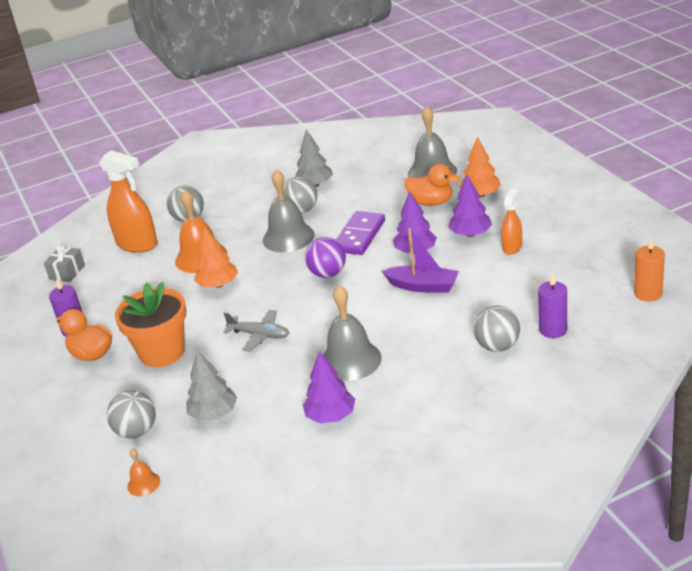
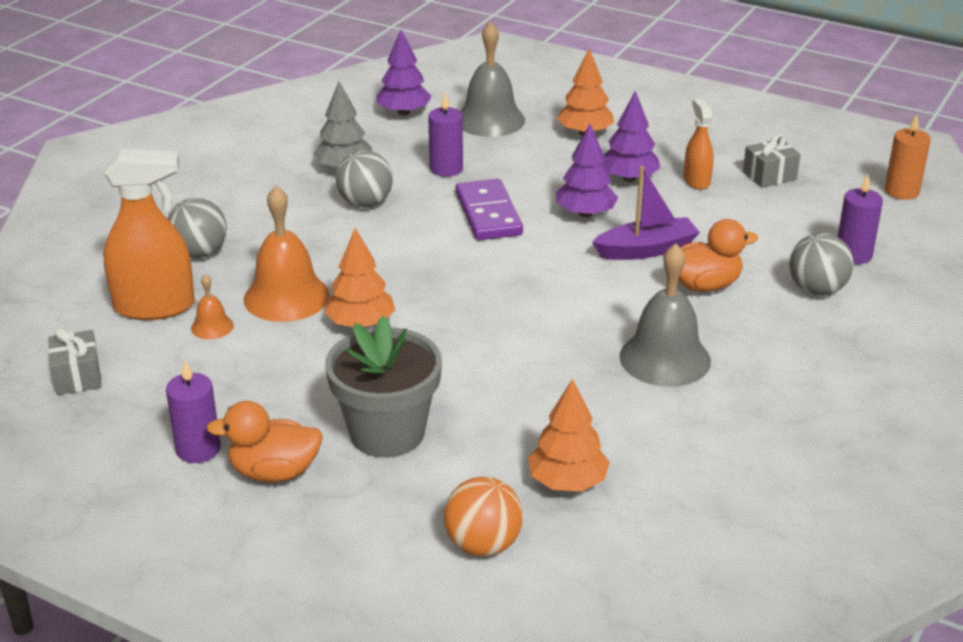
camera: 40 degrees left, 0 degrees up
grey ball [107,390,156,439] -> orange ball [444,477,523,556]
orange flower pot [115,282,186,367] -> grey flower pot [325,316,442,458]
orange bell [127,448,160,496] -> orange bell moved to [191,274,234,339]
grey tree [186,350,237,421] -> orange tree [528,379,610,492]
grey plane [223,310,290,352] -> none
grey bell [263,169,315,252] -> none
purple tree [303,351,355,423] -> purple tree moved to [376,30,432,115]
purple ball [305,237,346,278] -> none
orange duck [404,164,460,206] -> orange duck moved to [678,219,758,292]
none -> purple candle [428,93,463,177]
none -> grey gift [743,134,800,188]

